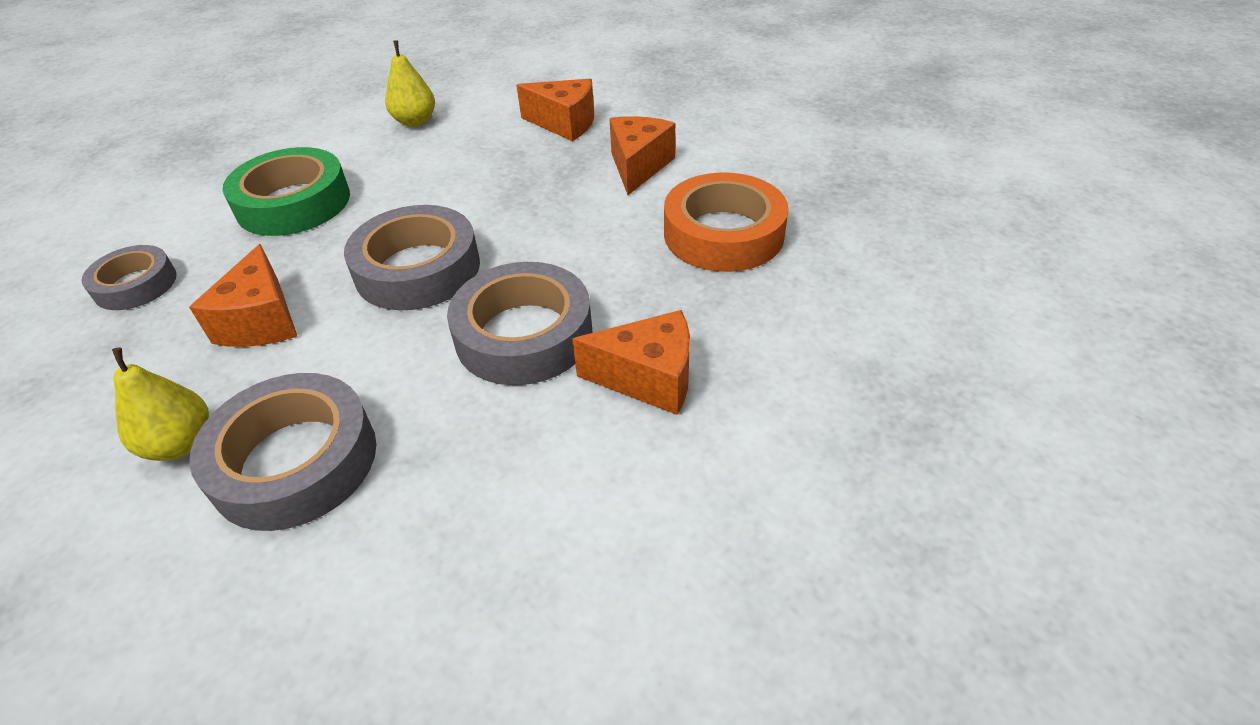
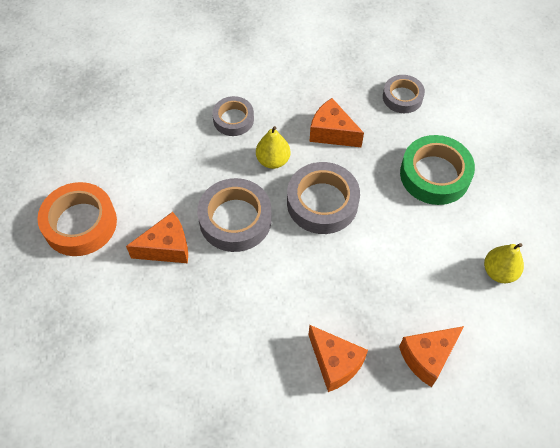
camera: 125 degrees right, 15 degrees up
yellow pear [112,348,209,461] -> yellow pear moved to [256,126,291,169]
grey tape [189,373,376,531] -> grey tape [212,96,254,136], size x0.61
orange cheese [572,310,690,415] -> orange cheese turned 150 degrees counterclockwise [126,212,188,263]
orange tape [664,173,789,272] -> orange tape moved to [37,182,117,256]

